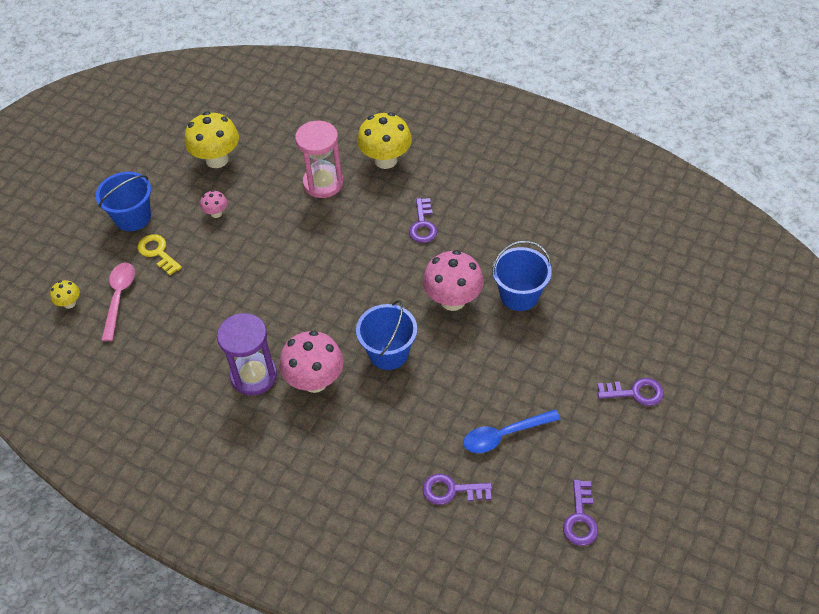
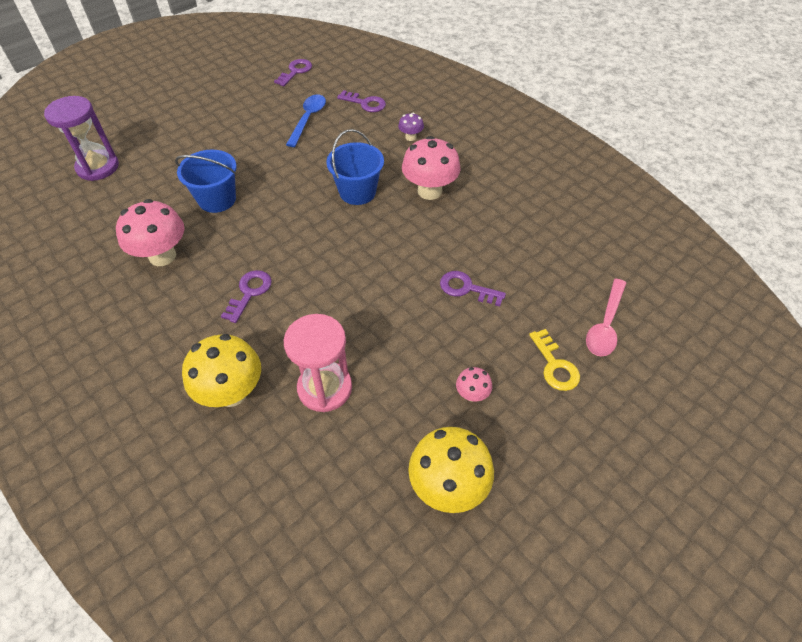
camera: 160 degrees left, 0 degrees up
yellow mushroom [50,280,80,309] -> none
blue bucket [96,172,151,231] -> none
purple hourglass [217,313,277,395] -> purple hourglass moved to [44,96,119,181]
pink mushroom [423,250,484,311] -> pink mushroom moved to [116,199,185,266]
blue spoon [463,410,561,453] -> blue spoon turned 75 degrees counterclockwise [286,94,326,147]
purple key [597,378,664,406] -> purple key moved to [440,271,506,307]
none -> purple mushroom [398,113,424,141]

